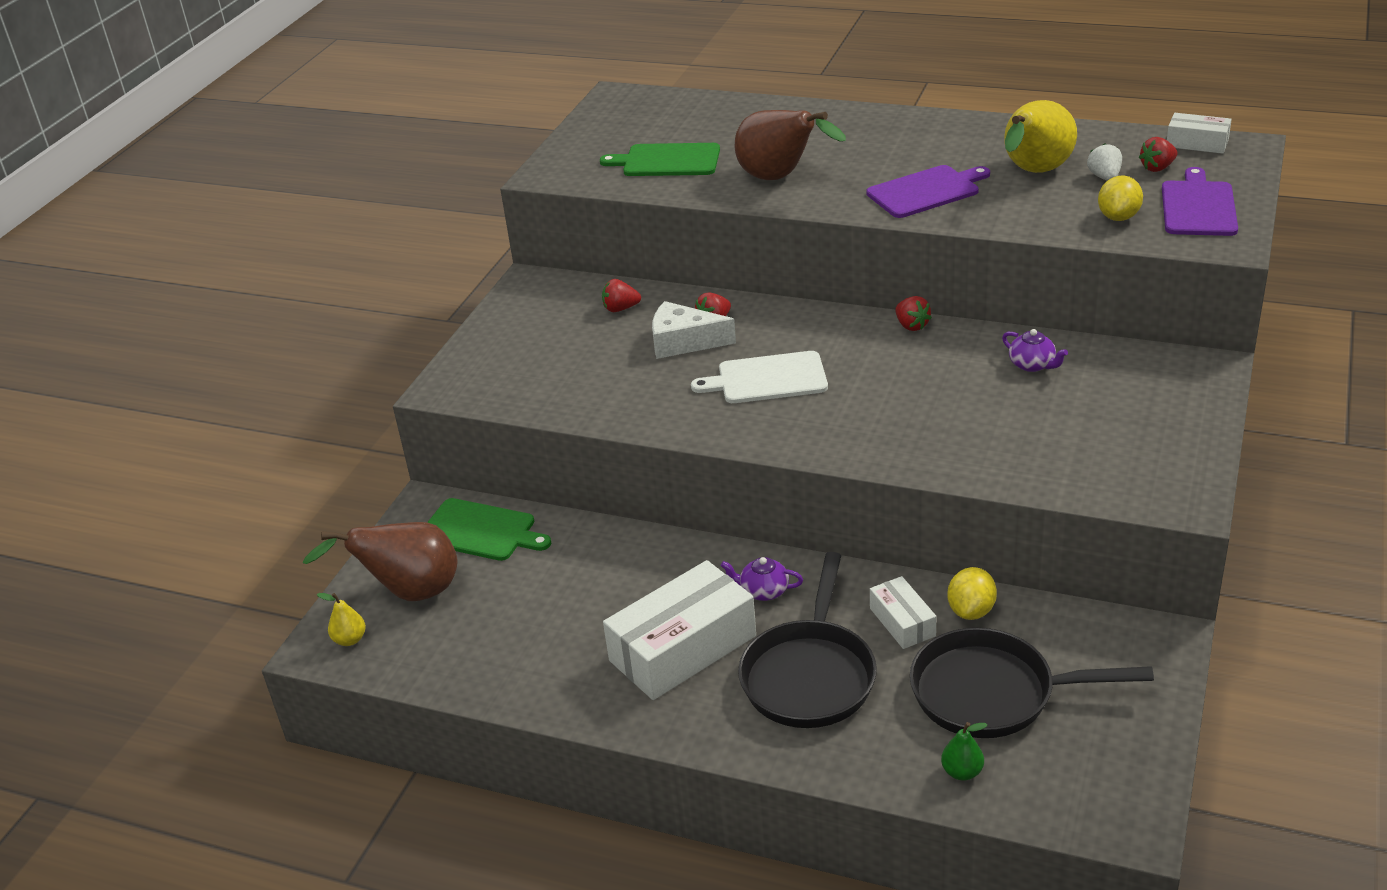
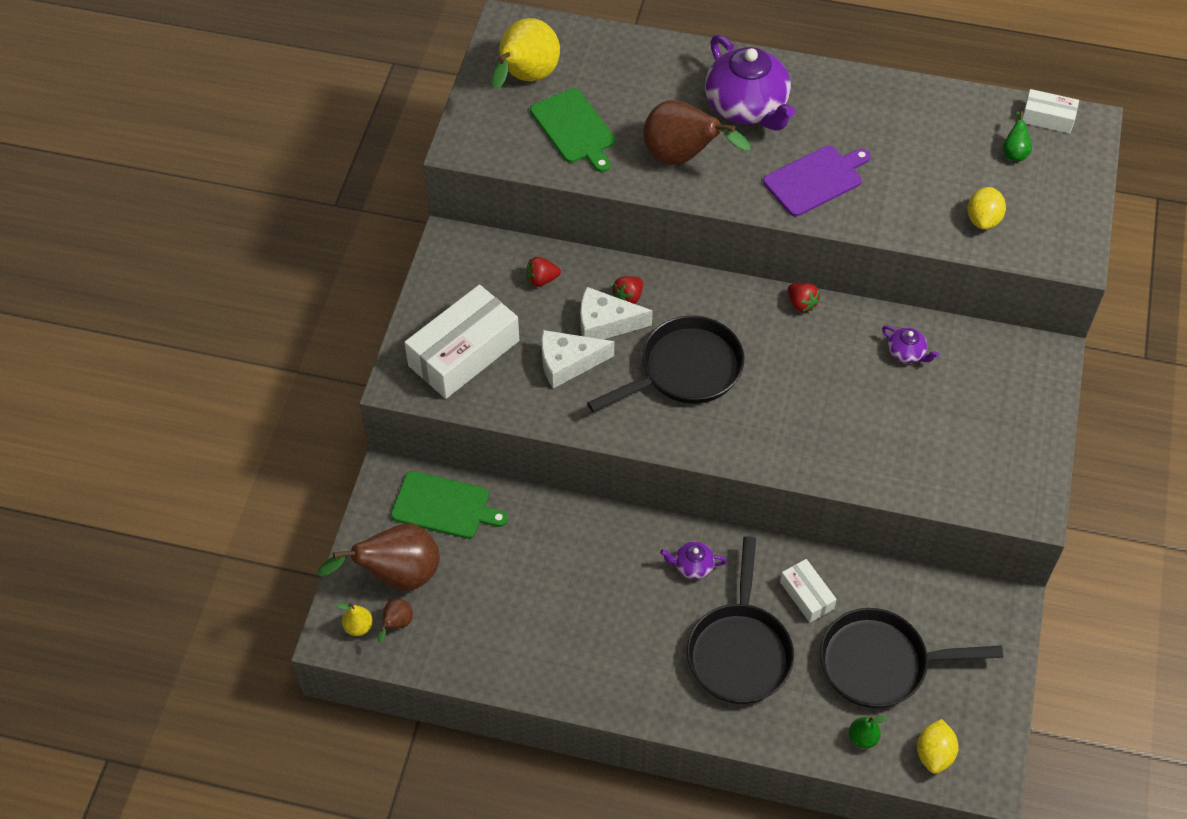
camera: 10 degrees left, 20 degrees up
green cutting board [600,143,720,176] -> green cutting board turned 120 degrees counterclockwise [530,88,616,172]
white box [603,560,756,700] -> white box moved to [404,285,519,399]
white cutting board [691,351,828,403] -> black pan [587,316,744,412]
yellow lemon [948,567,997,620] -> yellow lemon moved to [917,719,959,774]
yellow pear [1004,100,1077,173] -> yellow pear moved to [492,18,560,89]
white strawberry [1087,143,1122,181] -> none
red strawberry [1139,137,1178,172] -> green pear [1003,111,1032,161]
purple cutting board [1162,167,1238,236] -> none
none -> brown pear [378,599,413,643]
none -> white cheese [542,330,614,388]
none -> purple teapot [705,35,795,131]

